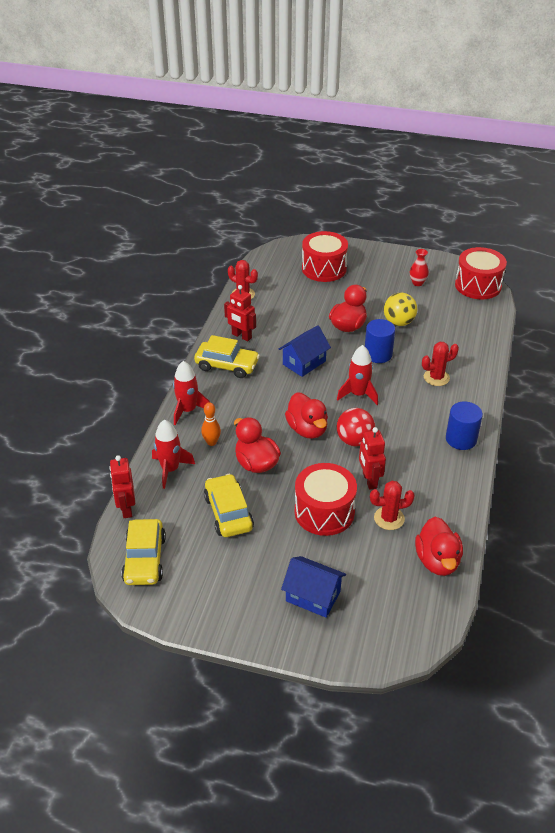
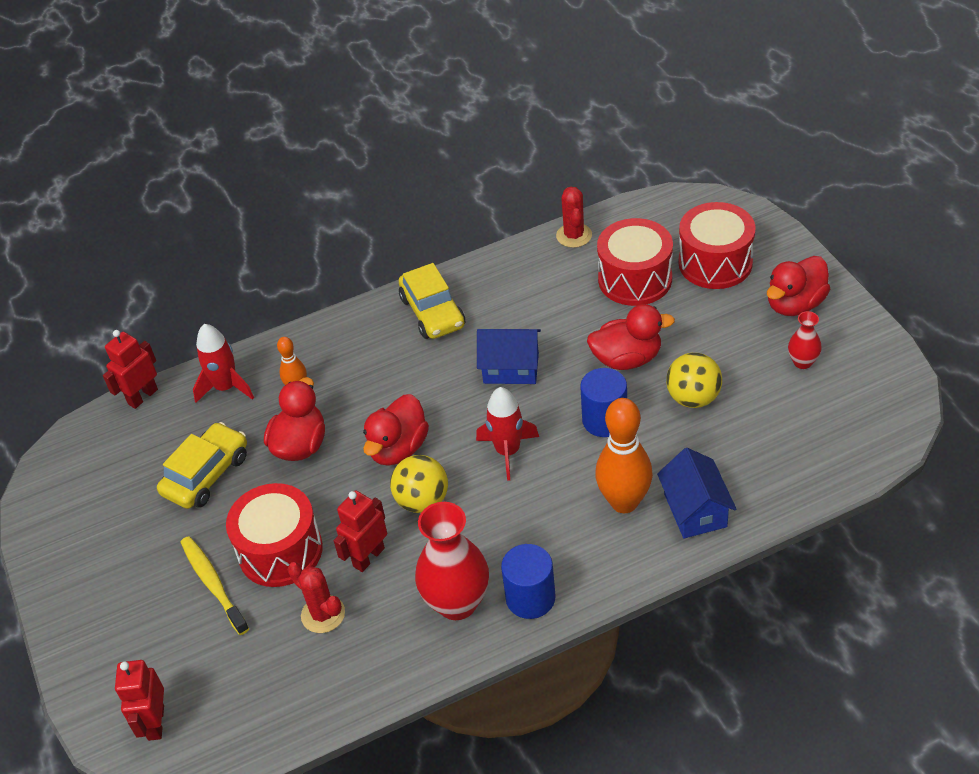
camera: 55 degrees right, 5 degrees up
yellow car [121,519,166,585] -> none
red rocket [173,361,210,425] -> none
red robot [224,285,256,341] -> red robot moved to [115,660,164,741]
blue house [281,556,346,618] -> blue house moved to [657,448,736,538]
red ball [337,408,375,446] -> yellow ball [390,455,448,513]
red duck [415,517,463,576] -> red duck moved to [767,256,830,316]
red cactus [422,342,459,386] -> orange bowling pin [595,398,653,513]
red drum [455,247,507,299] -> red drum moved to [597,218,673,306]
none -> yellow toothbrush [180,536,249,635]
none -> red vase [415,502,489,620]

